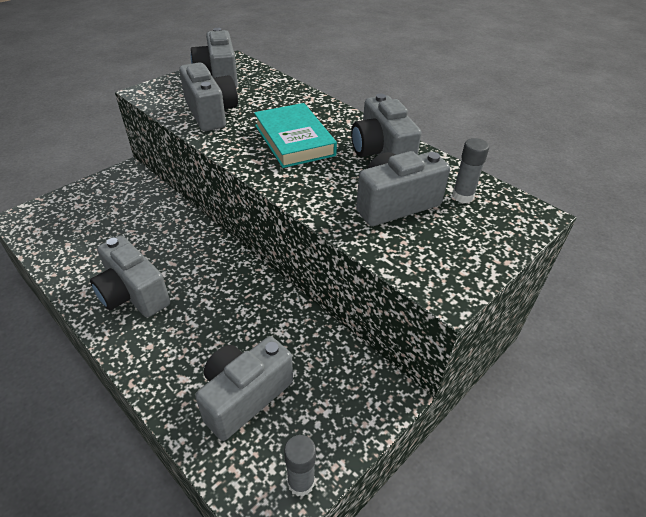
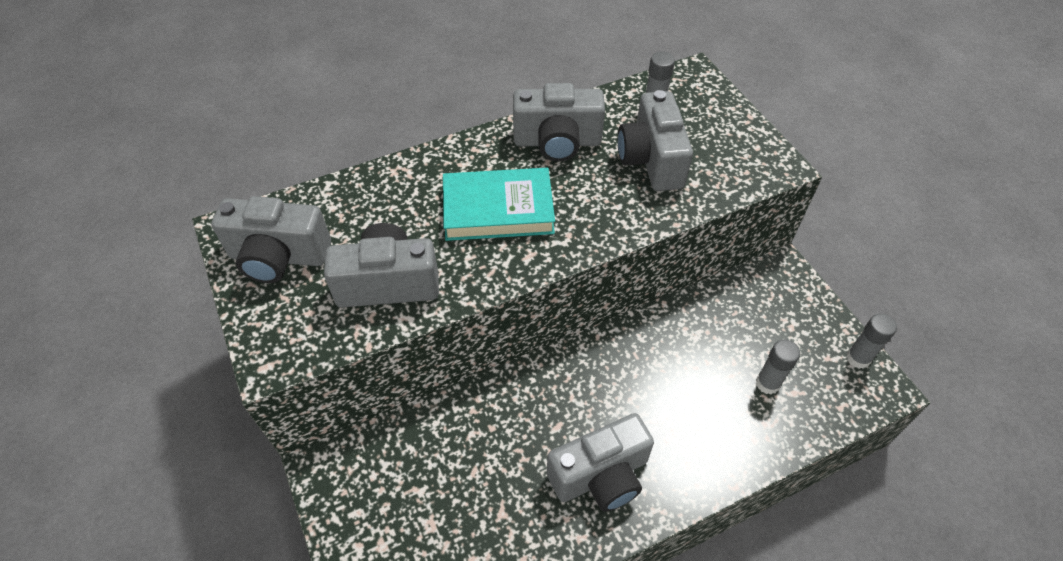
camera: 70 degrees left, 10 degrees up
grey camera [195,336,293,441] -> grey glue stick [756,339,800,394]

